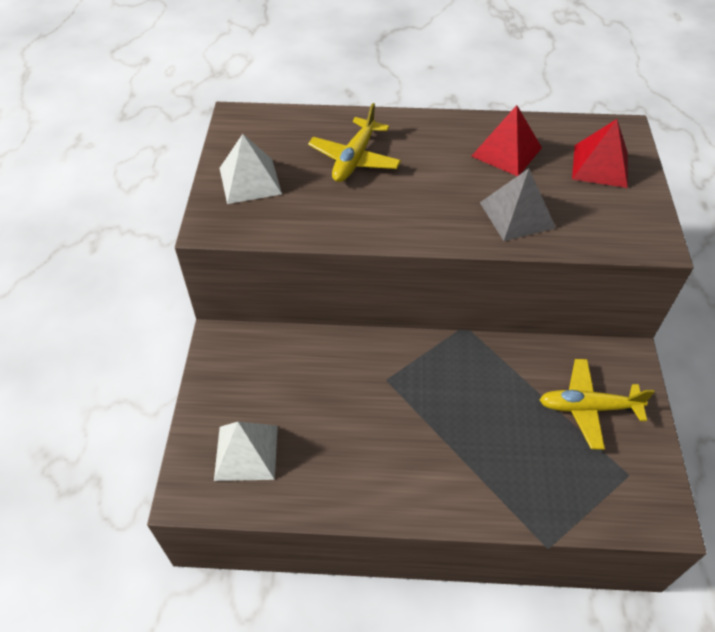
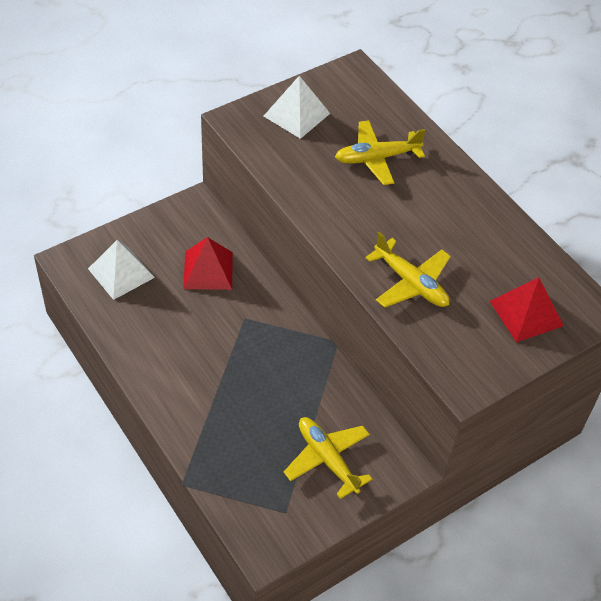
camera: 50 degrees right, 0 degrees up
red pyramid [471,105,542,176] -> red pyramid moved to [183,237,233,290]
grey pyramid [480,168,556,241] -> yellow plane [365,232,451,308]

